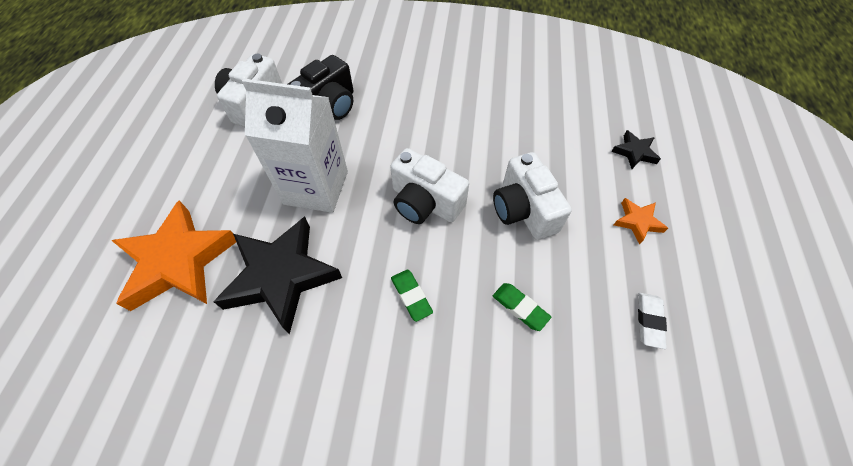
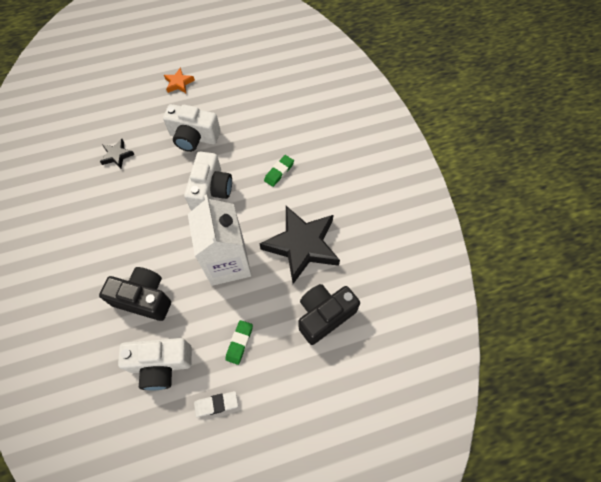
camera: 115 degrees left, 5 degrees up
orange star [111,200,236,311] -> black camera [299,284,360,345]
white camera [493,152,572,240] -> white camera turned 60 degrees clockwise [163,104,220,152]
green eraser [493,283,551,331] -> green eraser moved to [226,320,253,365]
black star [611,130,661,169] -> black star moved to [100,139,135,168]
white eraser [638,293,667,349] -> white eraser moved to [194,391,238,417]

